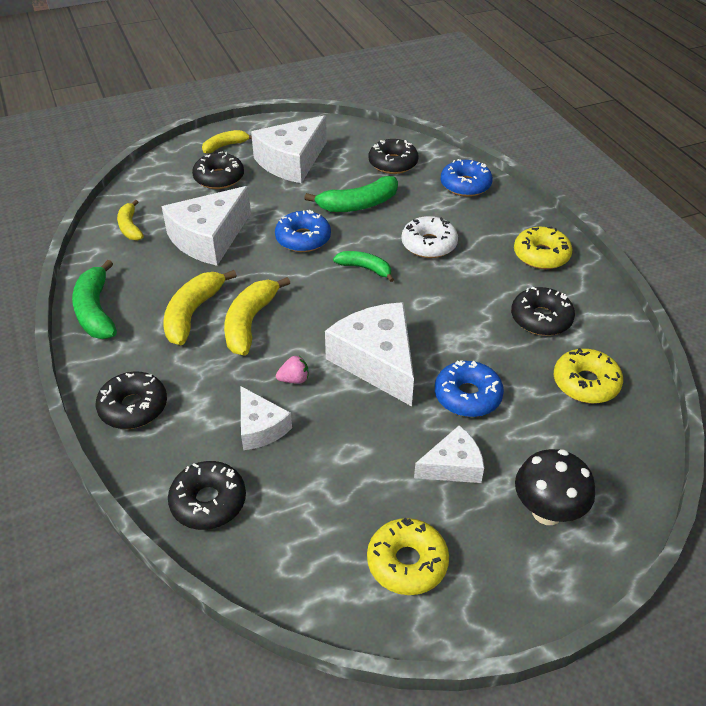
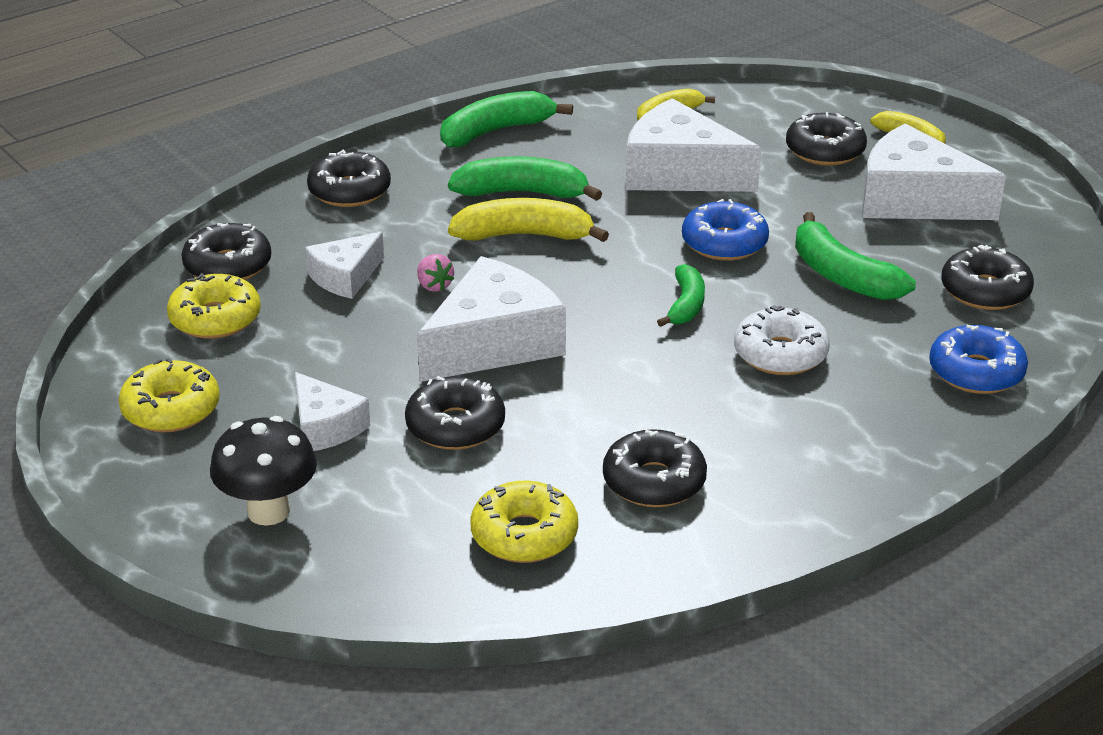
camera: 75 degrees right, 10 degrees down
yellow banana [163,270,237,346] -> green banana [448,156,602,201]
blue donut [435,360,504,417] -> black donut [405,376,505,450]
yellow donut [514,227,573,269] -> yellow donut moved to [167,273,261,339]

